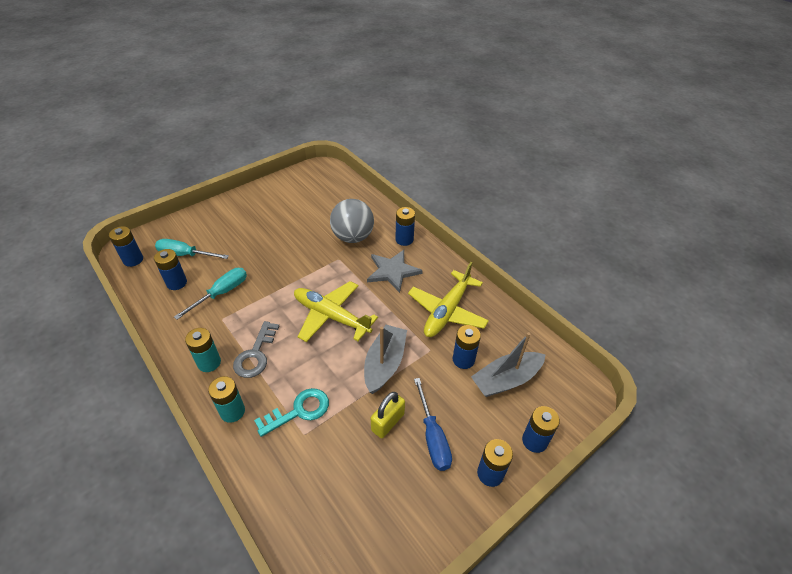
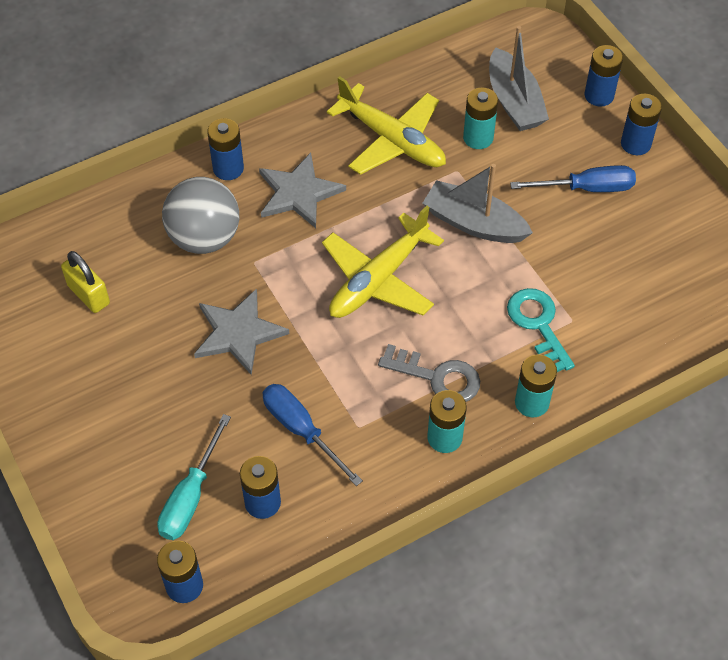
camera: 80 degrees left, 10 degrees up
turquoise screwdriver [174,268,247,320] -> blue screwdriver [262,384,363,486]
yellow padlock [371,392,405,438] -> yellow padlock moved to [61,251,110,313]
blue battery [452,325,481,369] -> turquoise battery [463,87,498,149]
none -> grey star [194,289,289,375]

